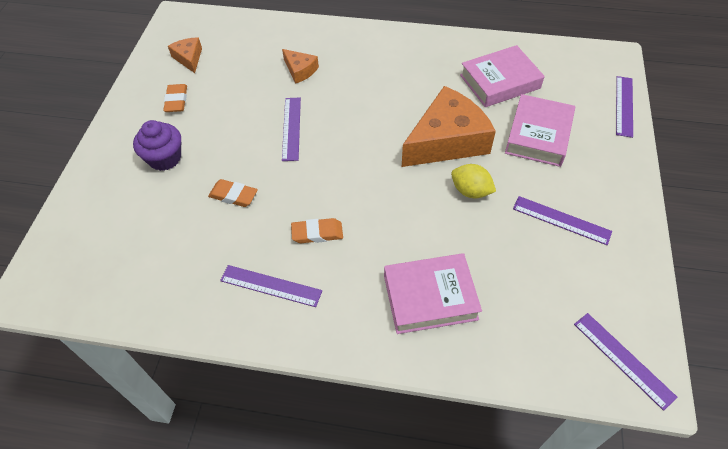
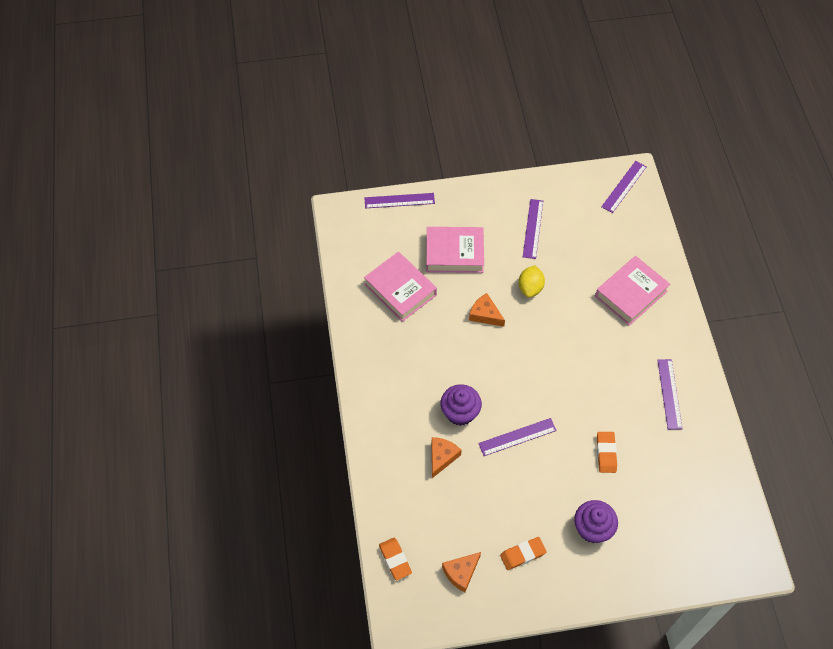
camera: 110 degrees left, 5 degrees up
orange eraser [291,218,343,243] -> orange eraser moved to [379,538,412,580]
pink book [384,253,482,334] -> pink book turned 75 degrees clockwise [595,256,670,326]
orange cheese [402,86,496,167] -> orange cheese [469,293,505,327], size x0.47
none -> purple cupcake [440,384,482,426]

